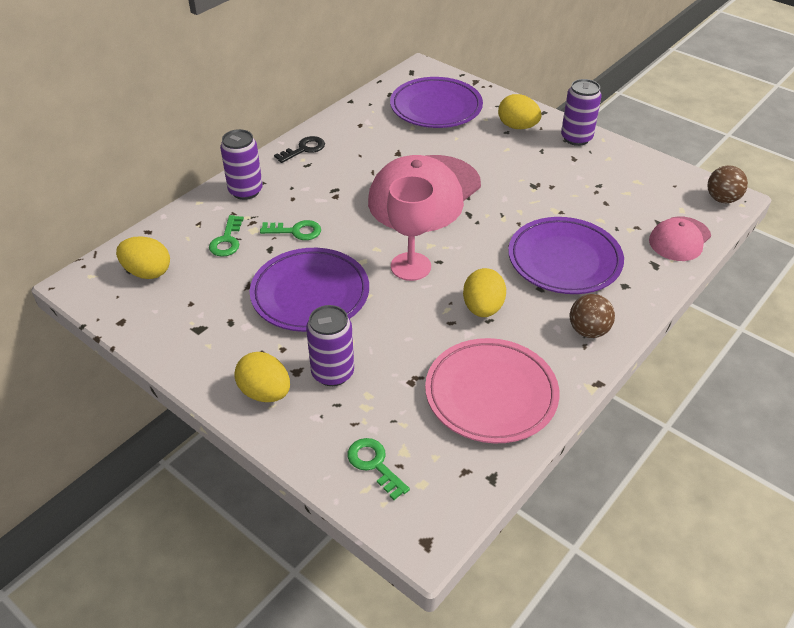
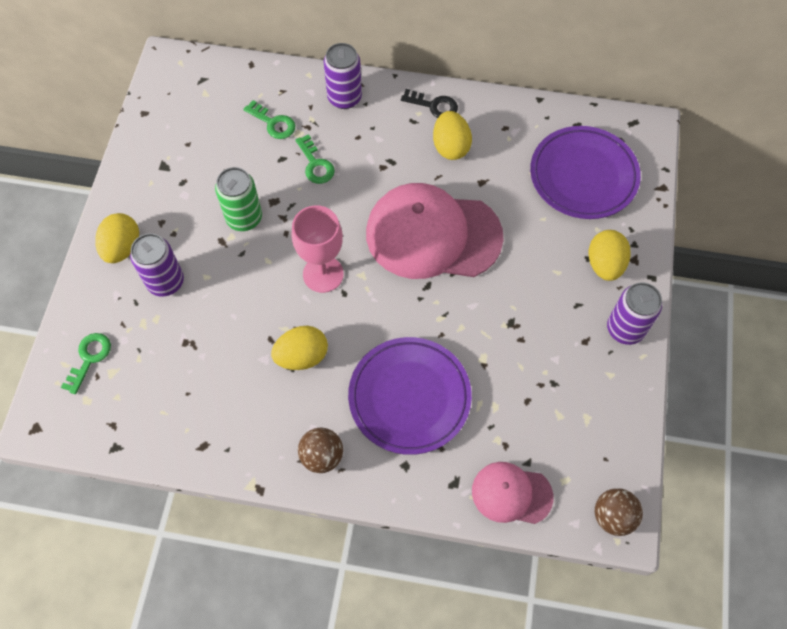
camera: 60 degrees right, 20 degrees up
yellow egg [116,236,170,279] -> yellow egg moved to [433,111,472,160]
green key [209,215,244,257] -> green key turned 120 degrees counterclockwise [244,100,296,139]
purple plate [250,248,369,332] -> green can [215,167,262,231]
pink plate [425,338,559,443] -> none

